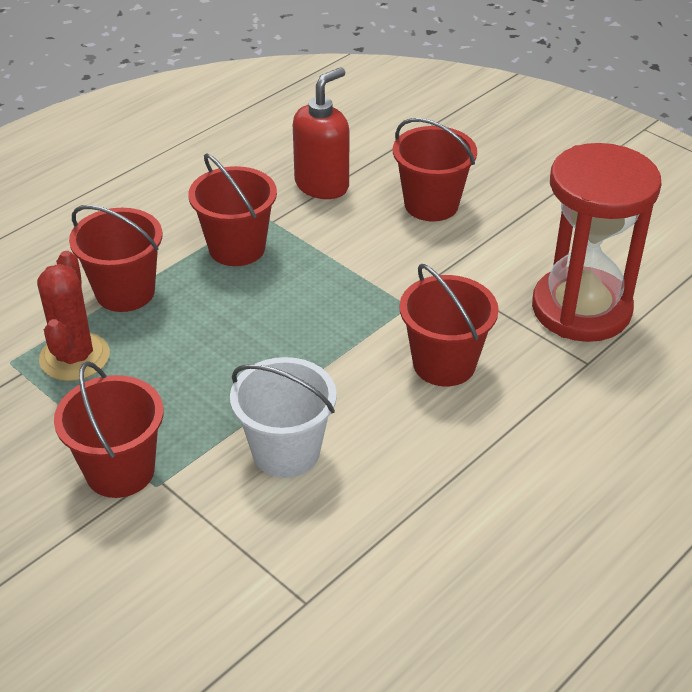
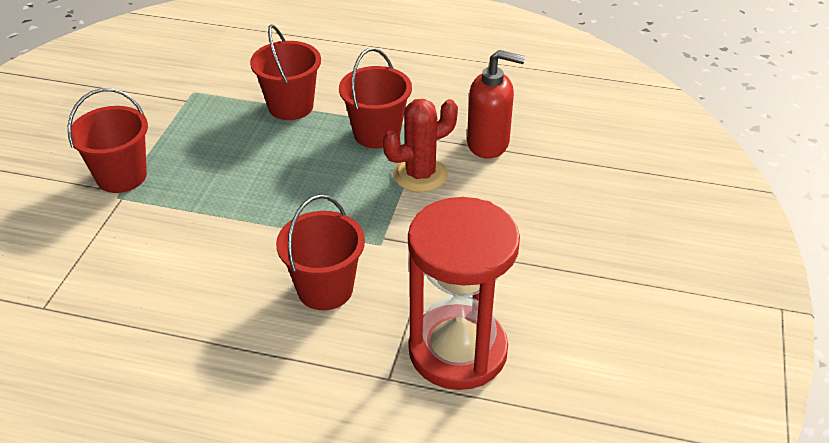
camera: 60 degrees right, 0 degrees up
red cactus [37,251,110,381] -> red cactus moved to [383,99,458,193]
white bucket [230,357,337,478] -> none
red bucket [393,118,477,221] -> none

